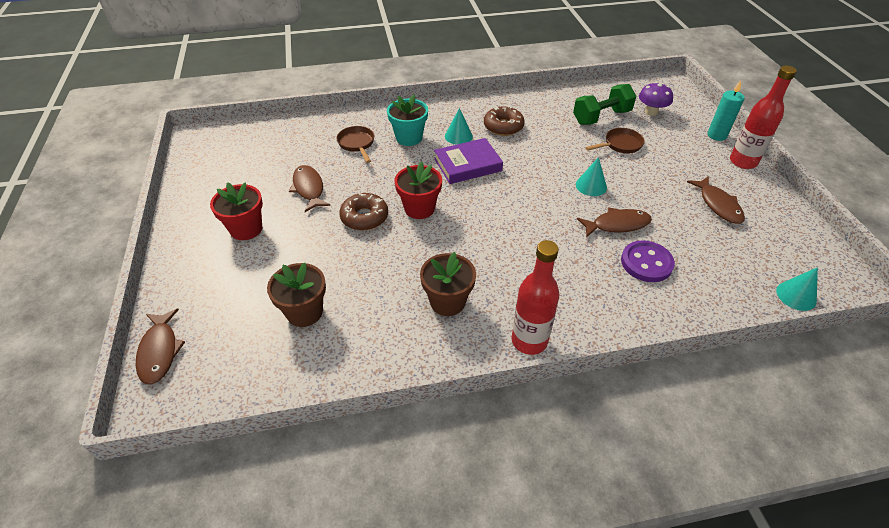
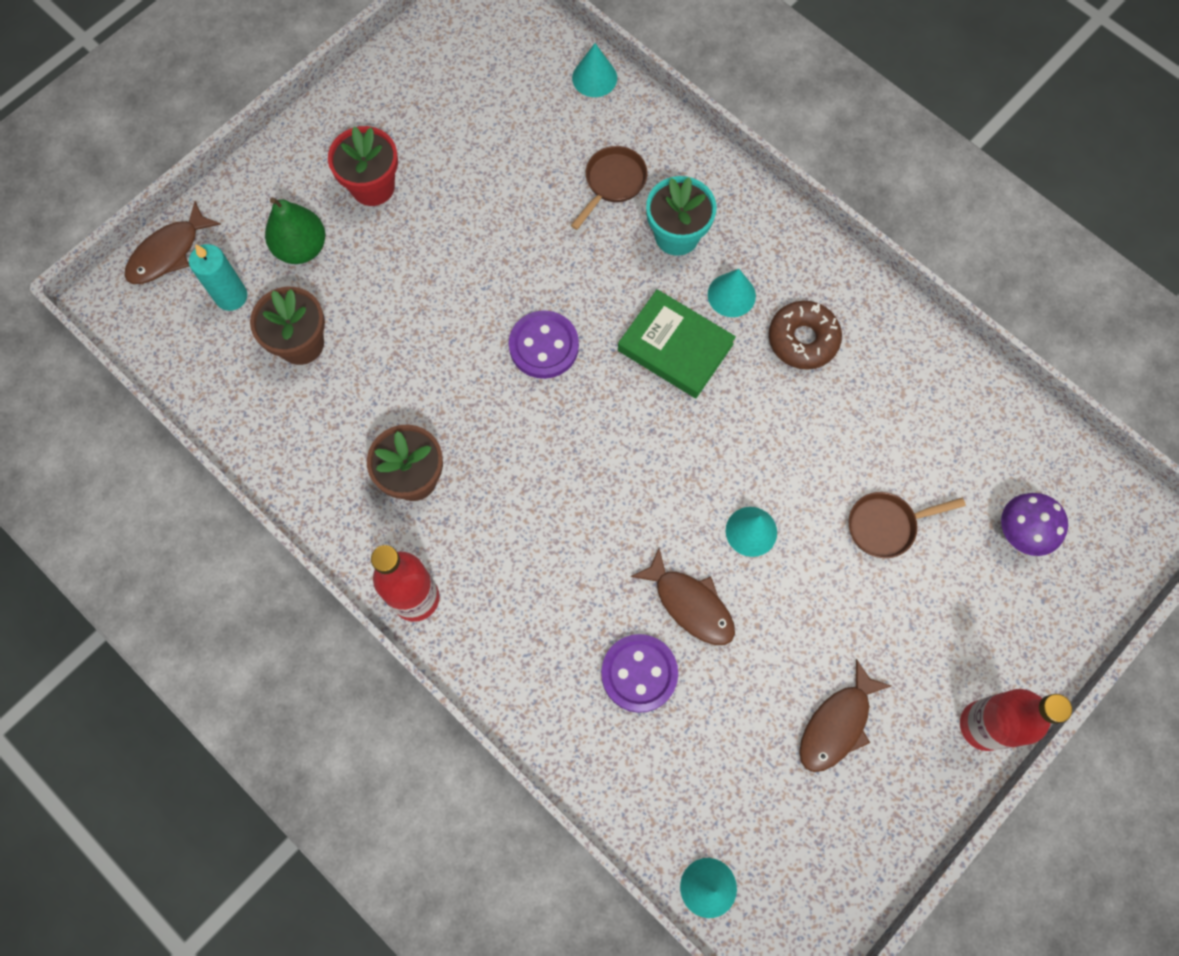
camera: 55 degrees right, 25 degrees up
brown fish [289,165,330,212] -> none
brown donut [339,193,388,231] -> none
red flower pot [395,161,442,219] -> purple button [509,310,579,379]
purple book [434,138,503,184] -> green book [618,289,736,398]
green dumbbell [573,84,636,125] -> none
brown pan [585,128,645,153] -> brown pan turned 135 degrees clockwise [849,492,966,558]
turquoise candle [707,80,745,141] -> turquoise candle moved to [189,244,247,311]
none -> green pear [265,197,325,264]
none -> turquoise cone [572,43,617,97]

